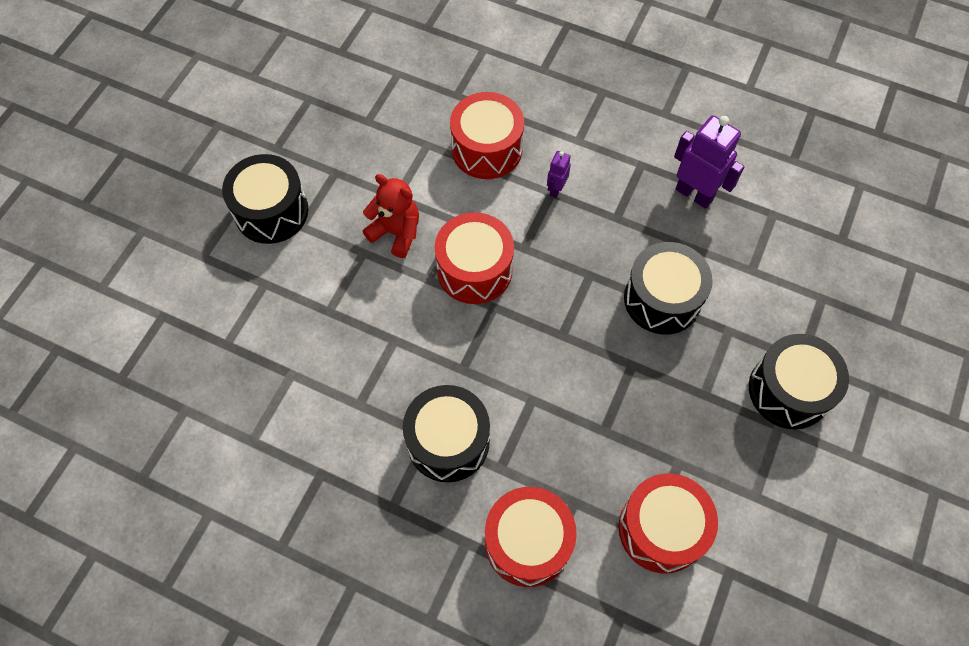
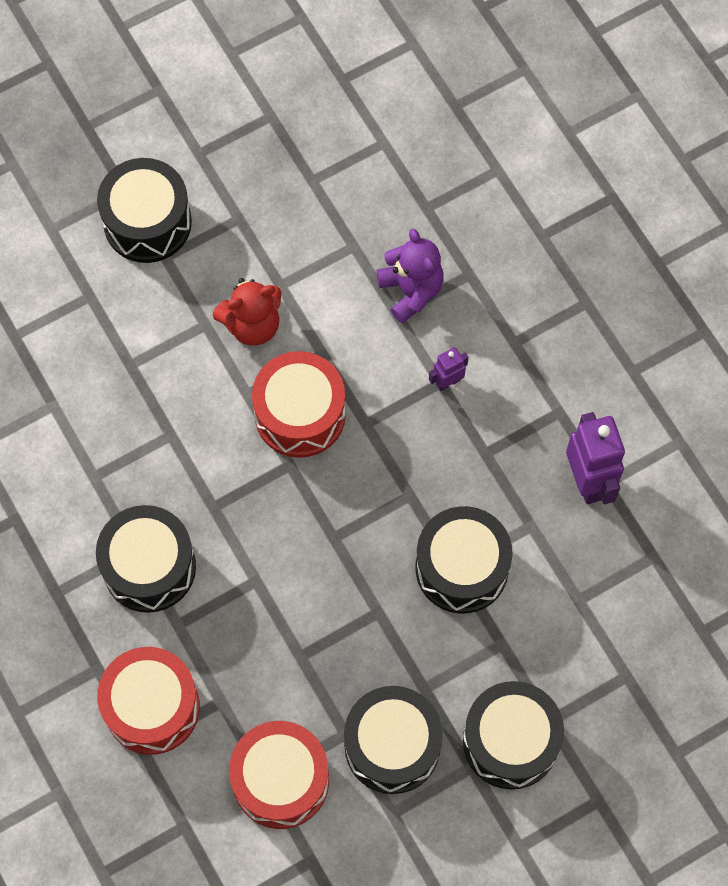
camera: 35 degrees right, 5 degrees up
red teddy bear [363,174,419,258] -> red teddy bear turned 90 degrees clockwise [213,278,281,345]
red drum [450,92,524,179] -> purple teddy bear [376,228,444,323]
none -> black drum [344,686,443,794]

